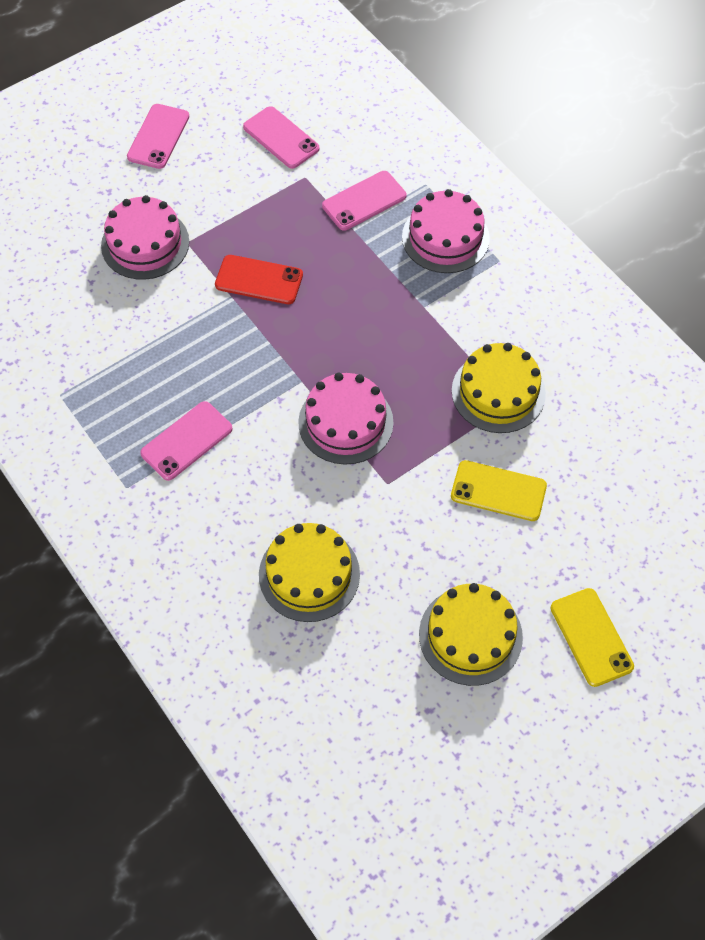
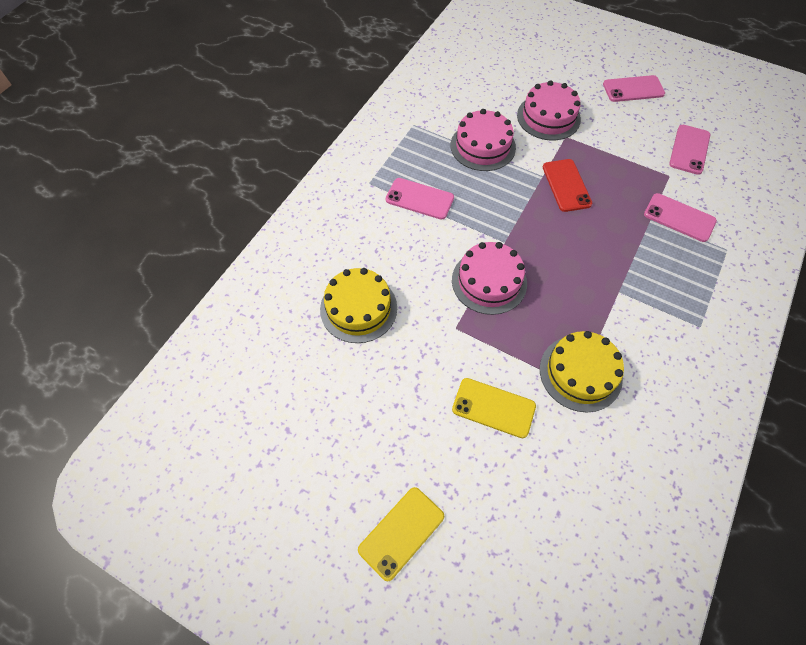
camera: 65 degrees right, 0 degrees up
pink cake [402,189,490,273] -> pink cake moved to [451,109,516,171]
yellow cake [419,583,523,686] -> none
yellow phone [451,460,547,521] -> yellow phone turned 60 degrees counterclockwise [452,378,536,438]

